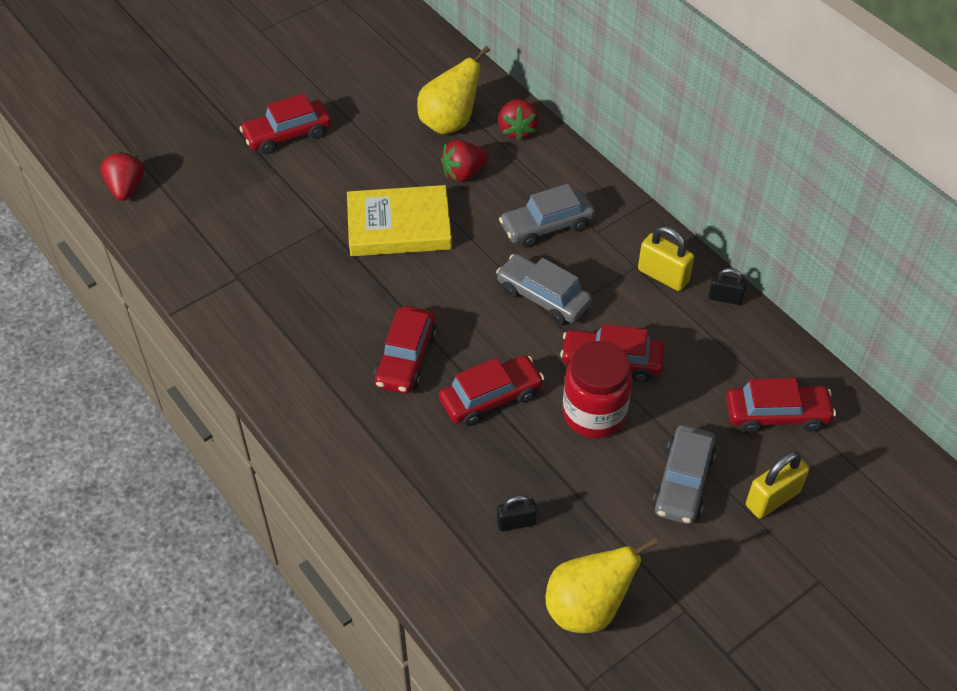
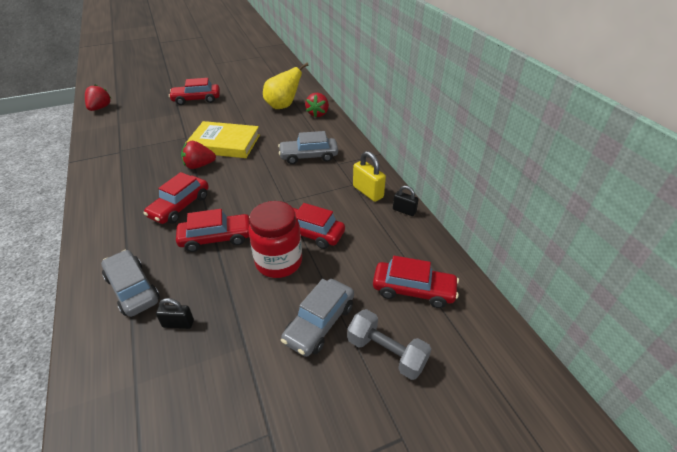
camera: 15 degrees right, 10 degrees down
red strawberry [441,140,489,182] -> red strawberry moved to [181,141,216,169]
grey car [496,254,592,325] -> grey car moved to [101,250,160,317]
yellow pear [546,537,659,633] -> none
yellow padlock [746,451,809,519] -> grey dumbbell [347,309,431,380]

